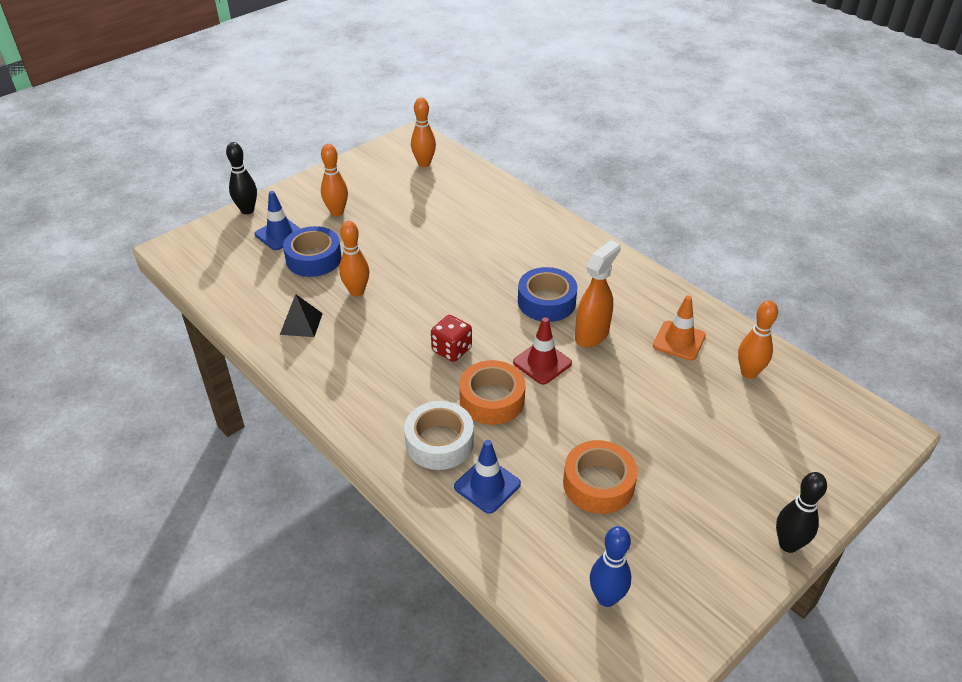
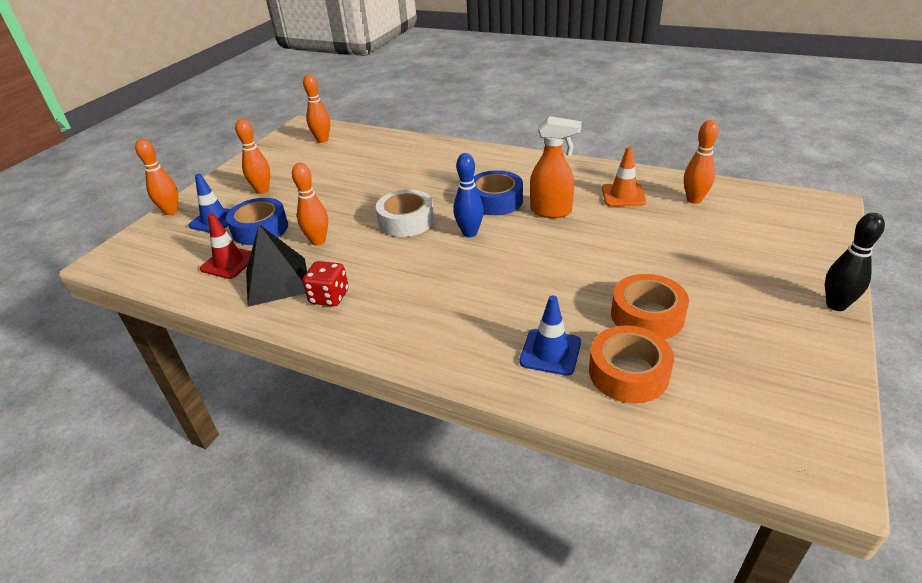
camera: 20 degrees left, 5 degrees down
black bowling pin [226,142,257,214] -> orange bowling pin [135,139,178,215]
black pyramid [280,294,323,337] -> black pyramid [246,224,307,307], size x1.64
white tape [404,401,474,470] -> white tape moved to [376,189,434,237]
red dice [431,315,472,362] -> red dice moved to [302,261,349,307]
orange tape [459,360,526,425] -> orange tape moved to [589,325,674,403]
red traffic cone [513,317,572,385] -> red traffic cone moved to [200,213,251,279]
orange spray bottle [575,240,621,347] -> orange spray bottle turned 90 degrees clockwise [530,116,582,218]
blue bowling pin [590,526,631,607] -> blue bowling pin moved to [454,153,484,237]

